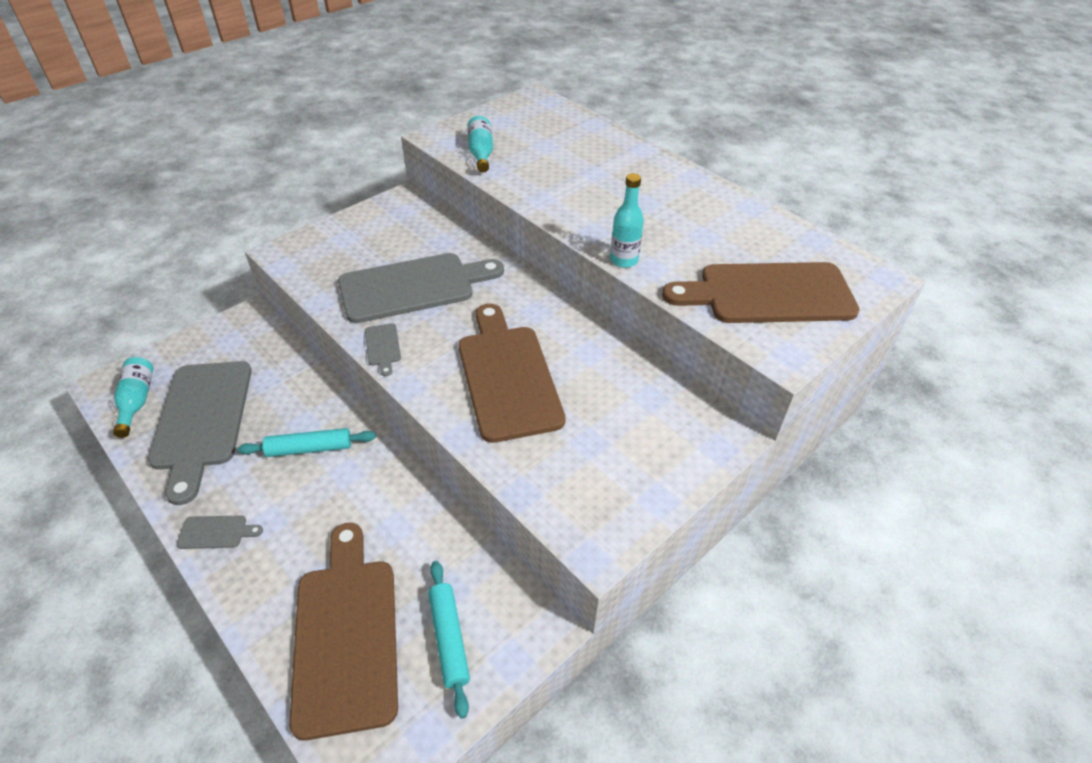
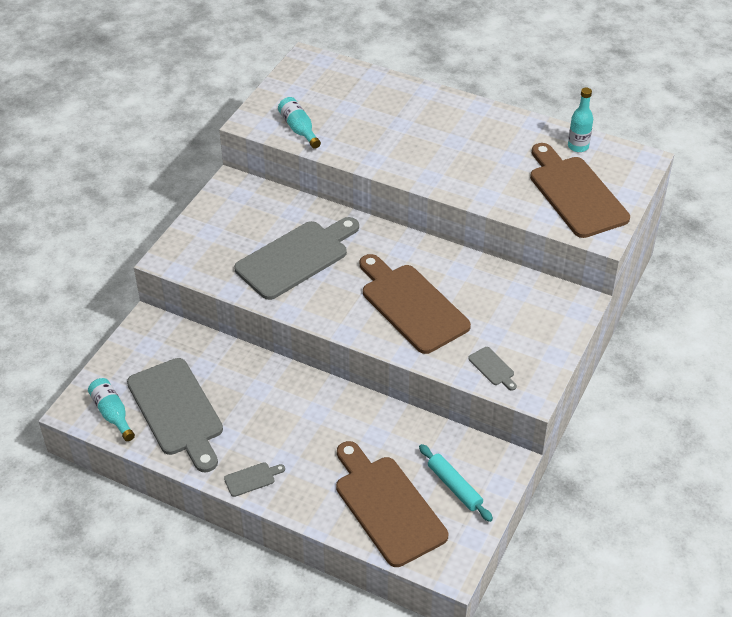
camera: 20 degrees left, 0 degrees up
turquoise rolling pin [237,428,376,457] -> none
grey cutting board [365,323,401,376] -> grey cutting board moved to [468,347,517,391]
turquoise bottle [610,173,644,268] -> turquoise bottle moved to [568,88,593,152]
brown cutting board [662,262,860,323] -> brown cutting board turned 90 degrees clockwise [530,143,630,238]

